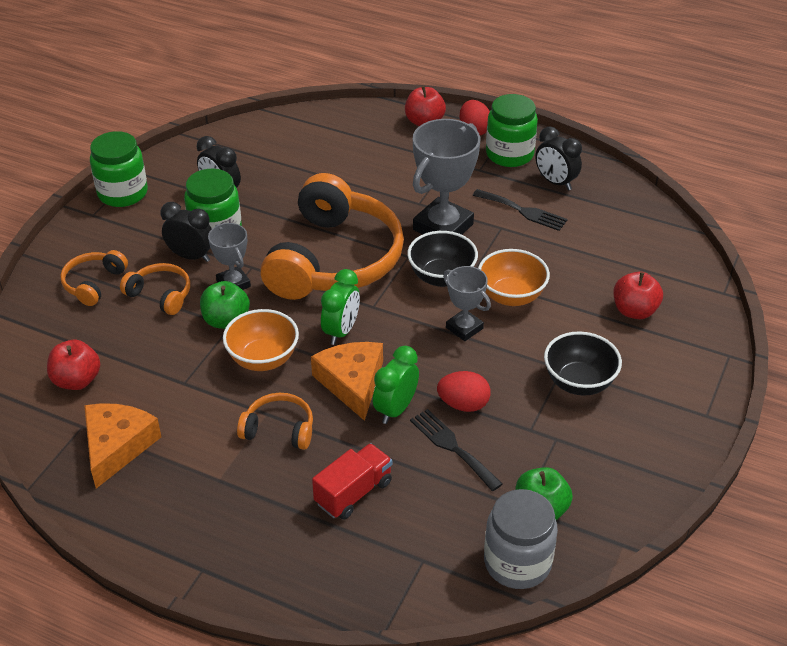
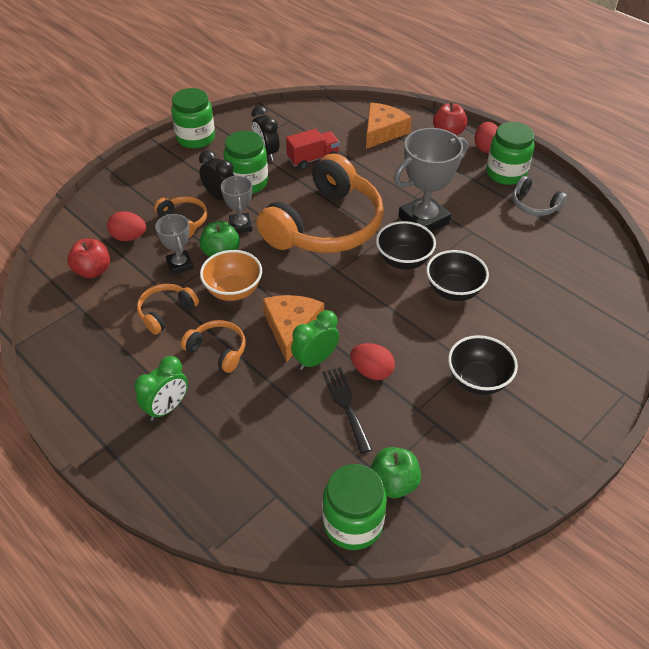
camera: 20 degrees right, 5 degrees up
orange headphones [60,250,128,306] -> orange headphones moved to [137,284,199,335]
orange cheese [84,403,161,488] -> orange cheese moved to [366,103,412,149]
red truck [312,443,392,520] -> red truck moved to [286,129,340,170]
green clock [321,269,360,345] -> green clock moved to [134,356,188,421]
grey trophy [443,266,491,341] -> grey trophy moved to [155,214,194,275]
black fork [472,189,568,231] -> none
orange bowl [478,249,550,306] -> black bowl [426,250,489,301]
grey jar [484,489,558,589] -> green jar [322,464,387,550]
black clock [535,127,582,190] -> grey headphones [512,176,567,216]
red apple [613,272,663,319] -> none
none -> red egg [107,211,146,241]

